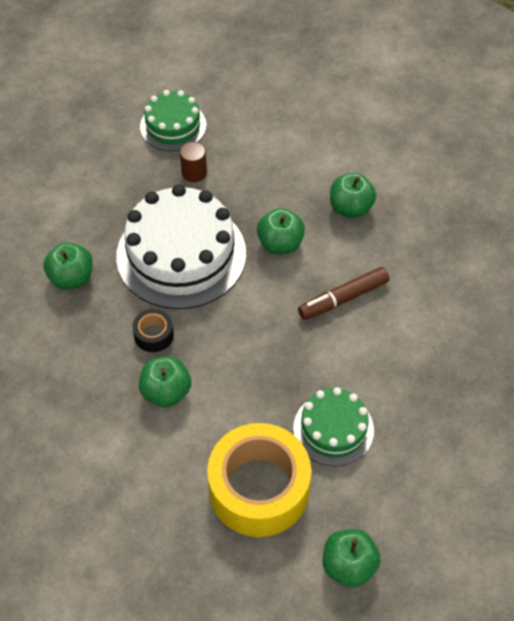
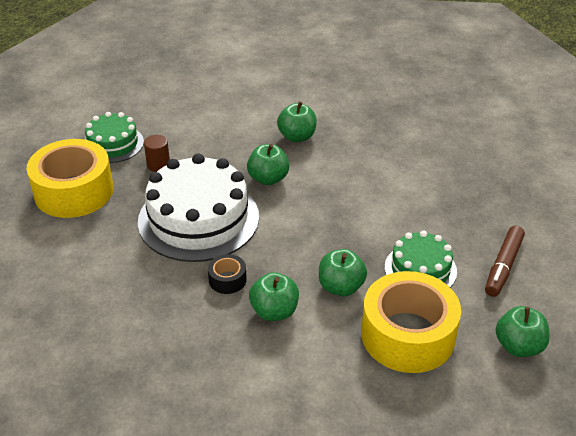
camera: 35 degrees left, 15 degrees down
green apple [43,242,93,290] -> green apple moved to [319,249,367,296]
brown marker [298,267,390,320] -> brown marker moved to [485,226,525,297]
none -> yellow tape [27,139,114,218]

